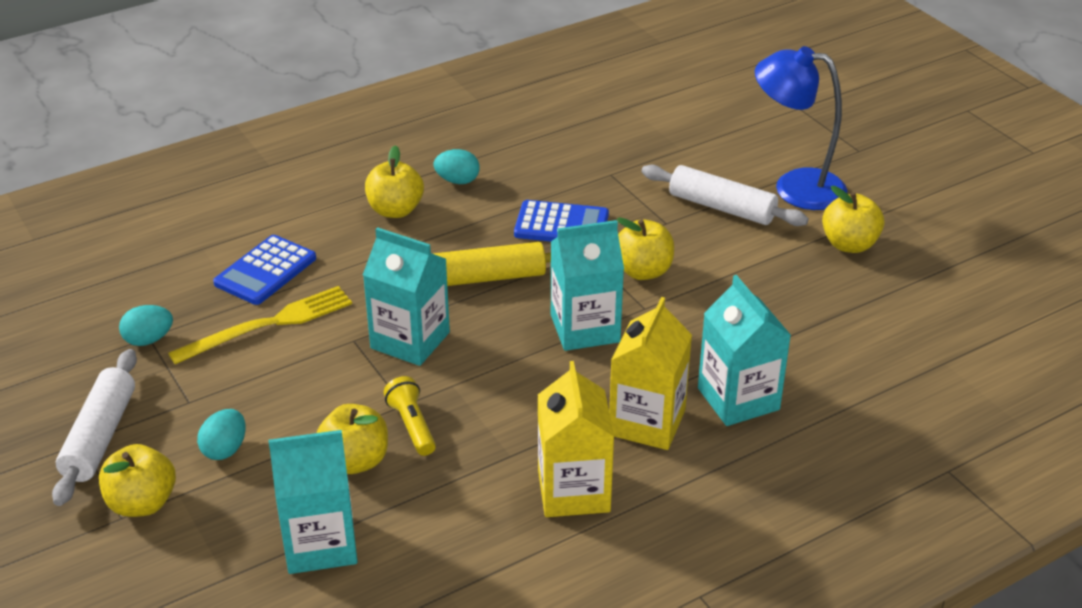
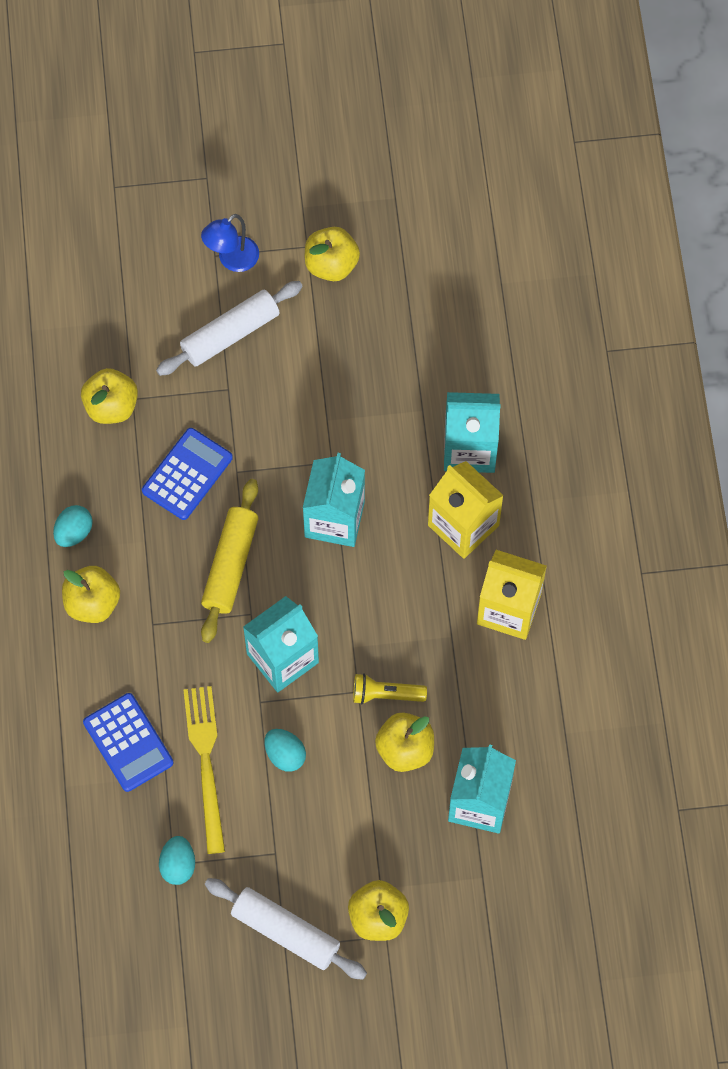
camera: 65 degrees left, 30 degrees up
turquoise egg [197,409,246,460] -> turquoise egg moved to [264,729,306,772]
yellow apple [617,217,674,280] -> yellow apple moved to [81,368,138,424]
blue lamp [755,46,847,210] -> blue lamp [201,214,259,272], size x0.60

